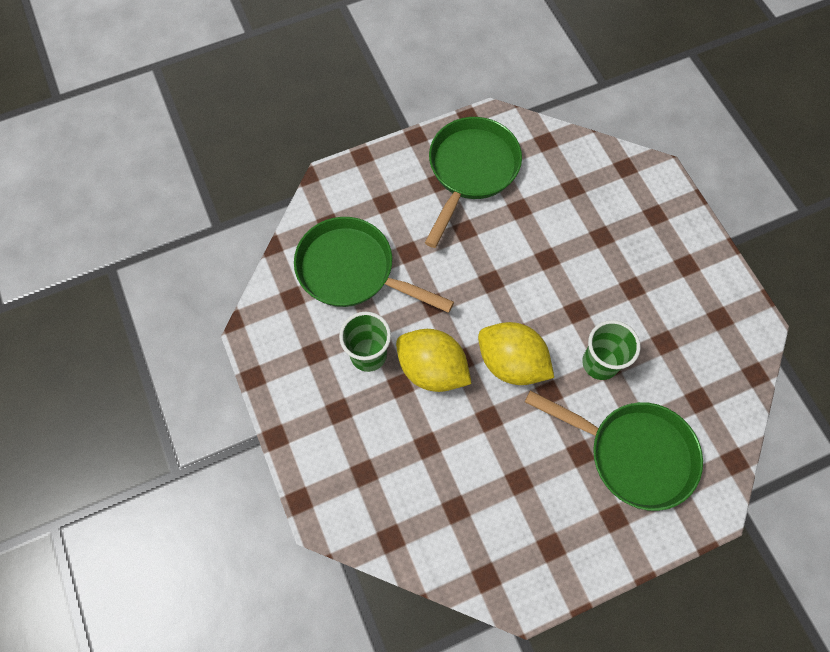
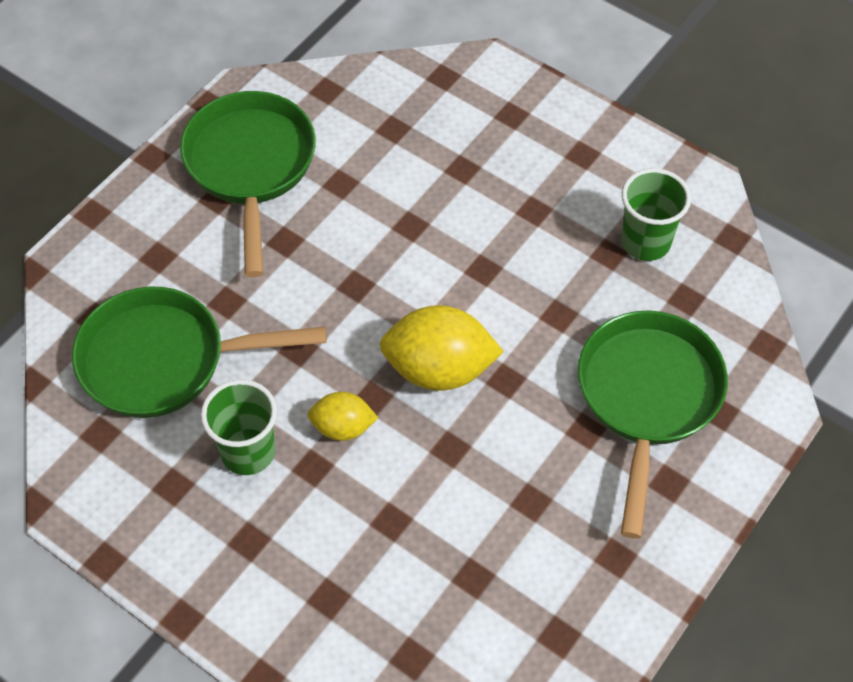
camera: 30 degrees left, 10 degrees down
yellow lemon [396,329,472,392] -> yellow lemon [307,392,378,441], size x0.56
green pan [525,390,703,511] -> green pan turned 75 degrees counterclockwise [578,310,728,539]
green cup [582,320,640,380] -> green cup moved to [621,168,691,261]

